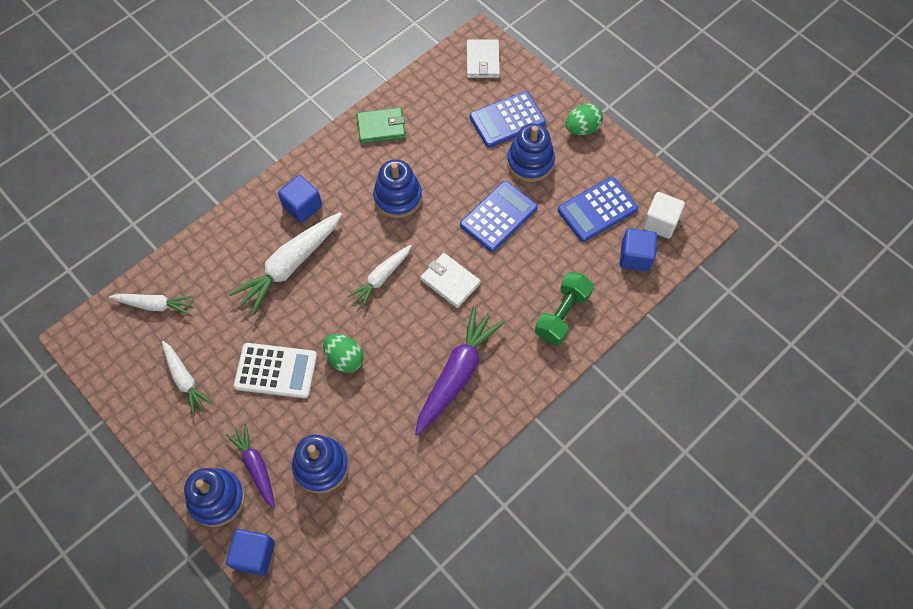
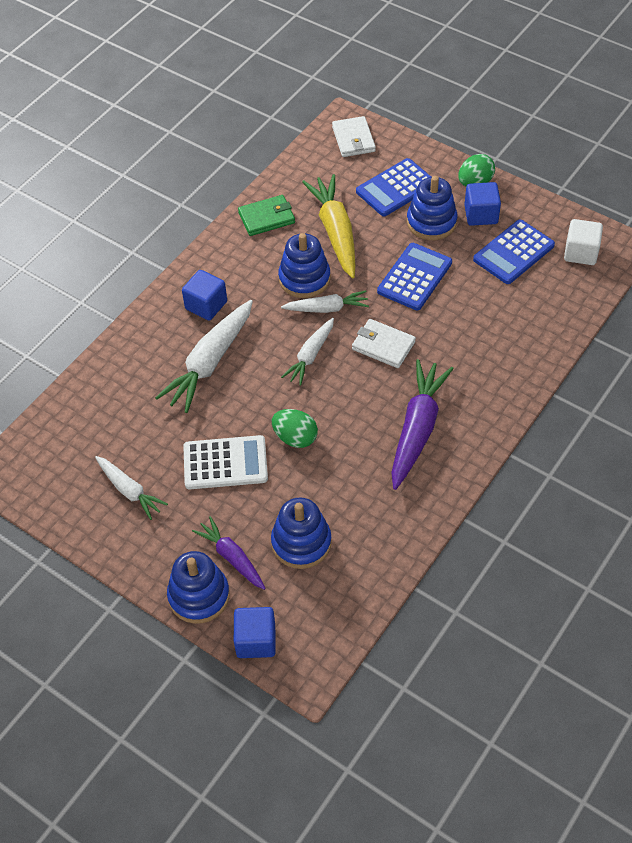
camera: 10 degrees left, 10 degrees down
white carrot [109,294,194,315] -> white carrot moved to [281,290,369,313]
green dumbbell [535,272,594,345] -> none
blue cube [620,228,657,271] -> blue cube moved to [464,182,501,226]
none -> yellow carrot [302,174,355,278]

